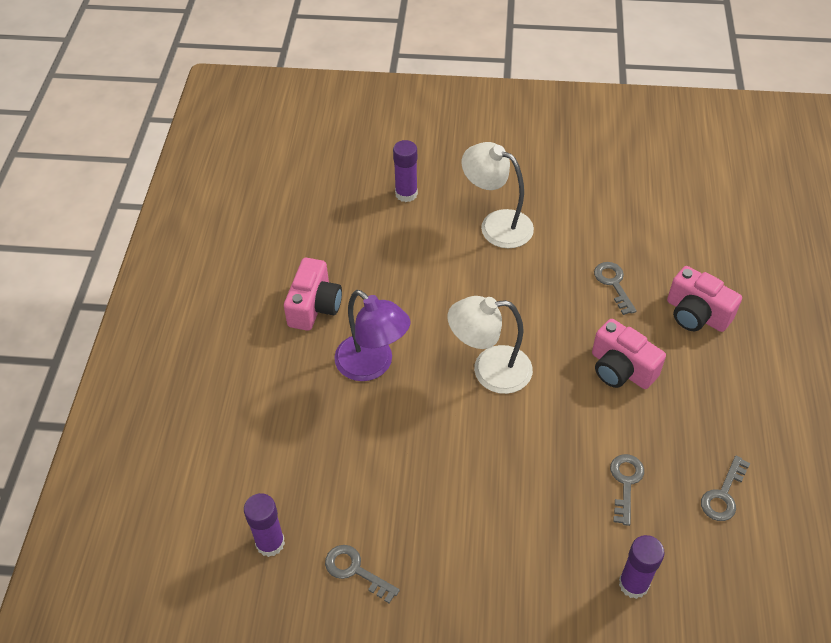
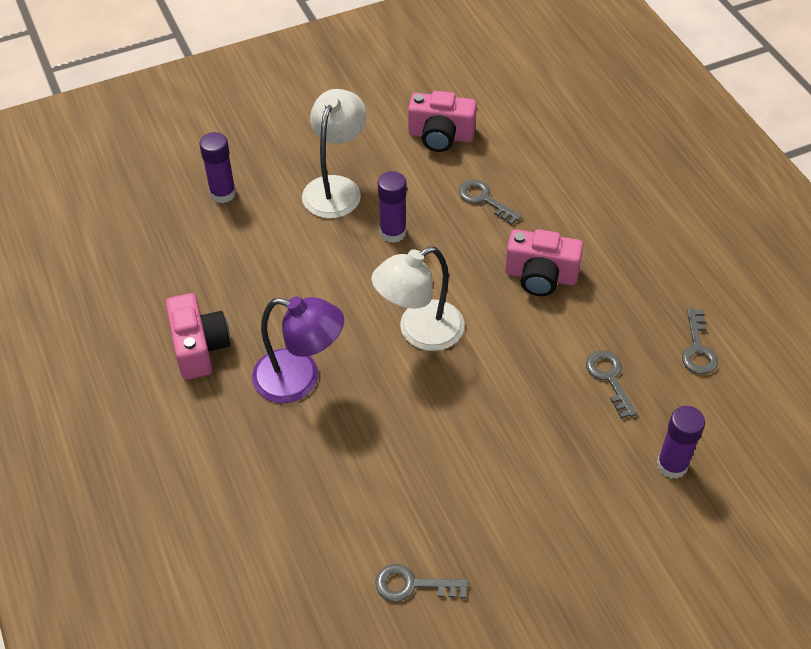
camera: 30 degrees left, 0 degrees up
purple glue stick [244,493,285,557] -> purple glue stick moved to [378,171,407,243]
white lamp [462,142,534,248] -> white lamp turned 105 degrees clockwise [302,89,367,219]
pink camera [667,266,742,332] -> pink camera moved to [408,91,477,152]

